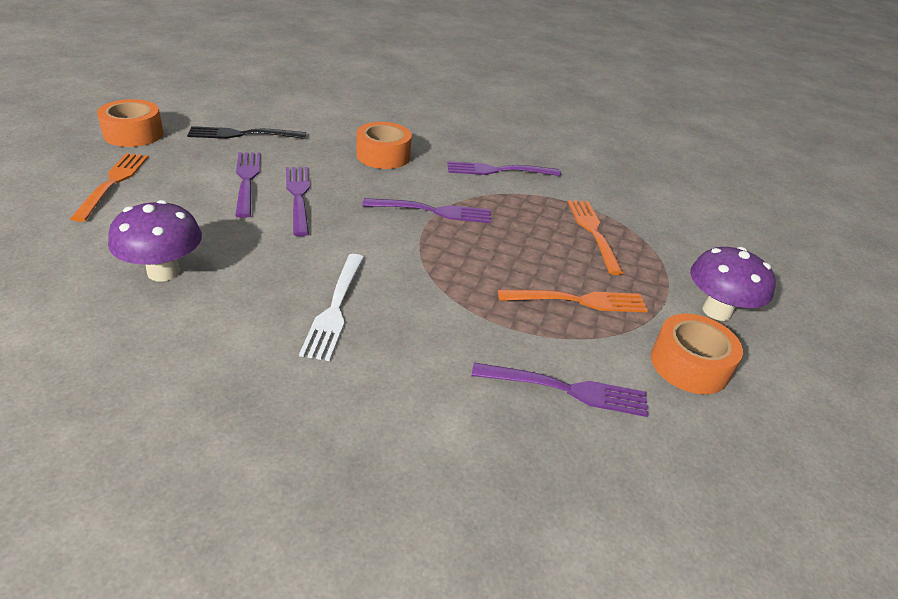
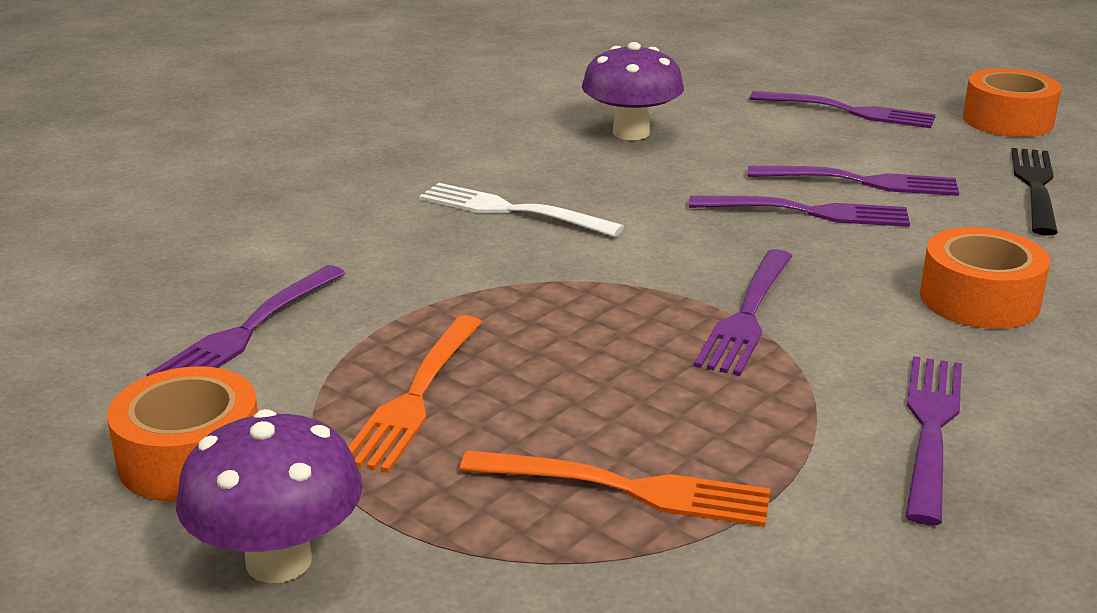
camera: 115 degrees right, 10 degrees down
orange fork [70,153,149,222] -> purple fork [750,91,936,128]

